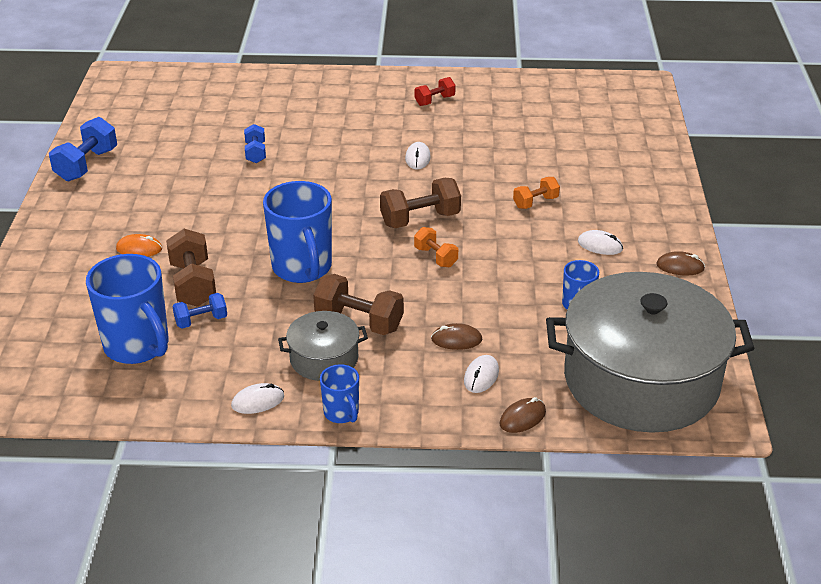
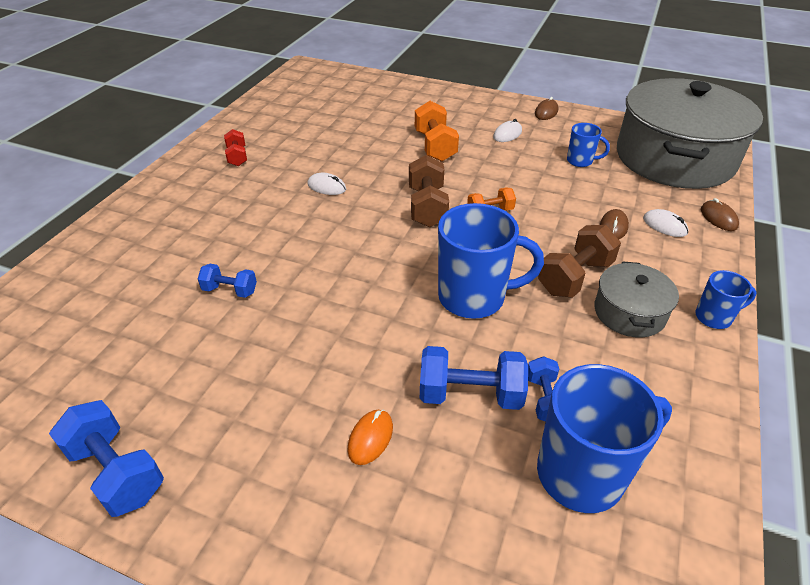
camera: 70 degrees left, 5 degrees up
brown dumbbell [166,229,216,307] -> blue dumbbell [420,346,528,410]
white mouse [231,383,284,414] -> none
orange dumbbell [513,177,560,209] -> orange dumbbell [415,101,459,161], size x1.67

